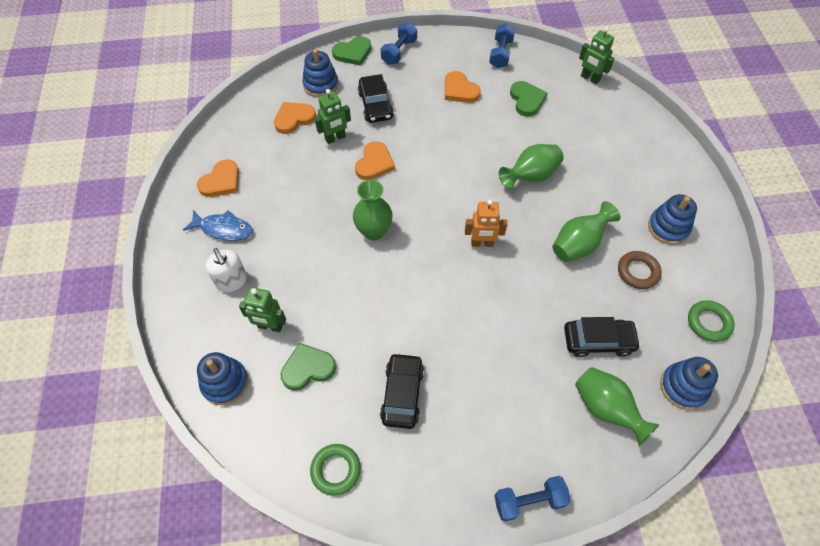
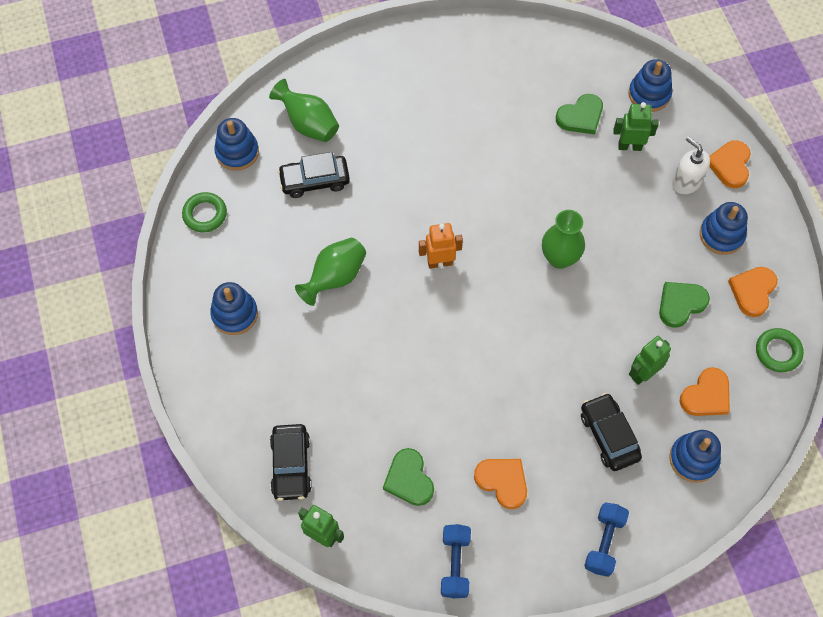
camera: 170 degrees right, 5 degrees up
blue fish [183,210,253,241] -> blue stacking toy [700,202,748,255]
green ring [310,444,361,496] -> green ring moved to [756,328,804,372]
green heart [332,36,371,65] -> green heart moved to [659,282,710,328]
orange heart [355,141,395,180] -> orange heart moved to [709,140,751,188]
black car [380,353,424,429] -> black car moved to [270,424,312,501]
blue dumbbell [494,476,571,522] -> none
green vase [499,144,564,189] -> none
brown ring [618,251,662,289] -> none

